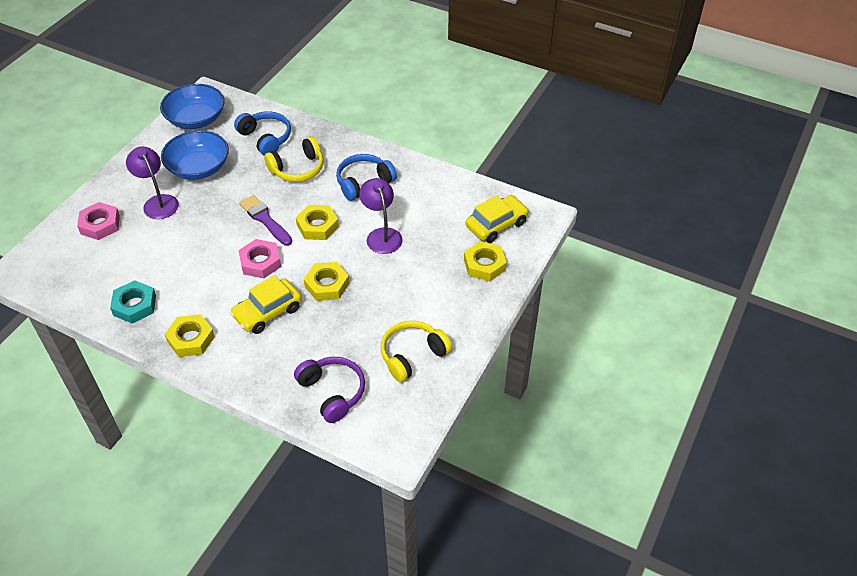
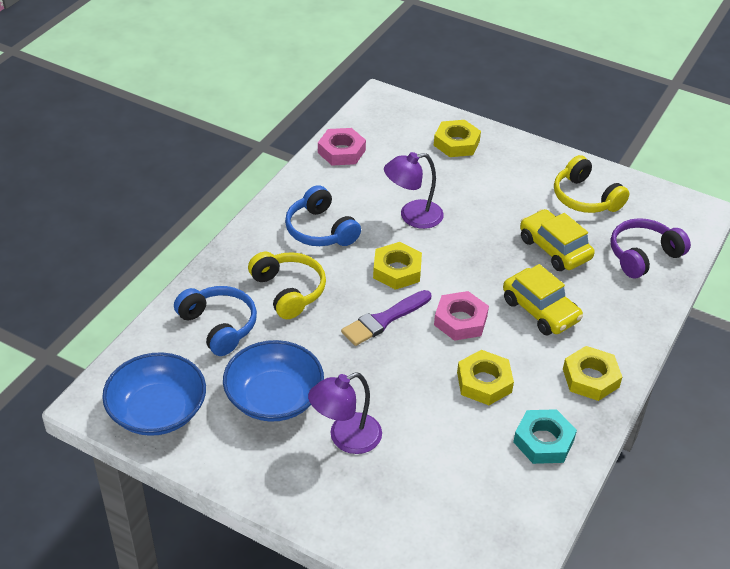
camera: 90 degrees left, 5 degrees down
pink nut [77,202,120,240] -> pink nut moved to [318,128,366,166]
blue headphones [234,111,291,155] -> blue headphones turned 90 degrees clockwise [174,286,257,356]
yellow nut [304,262,350,301] -> yellow nut moved to [457,350,514,405]
yellow car [466,195,529,243] -> yellow car moved to [520,209,595,271]

